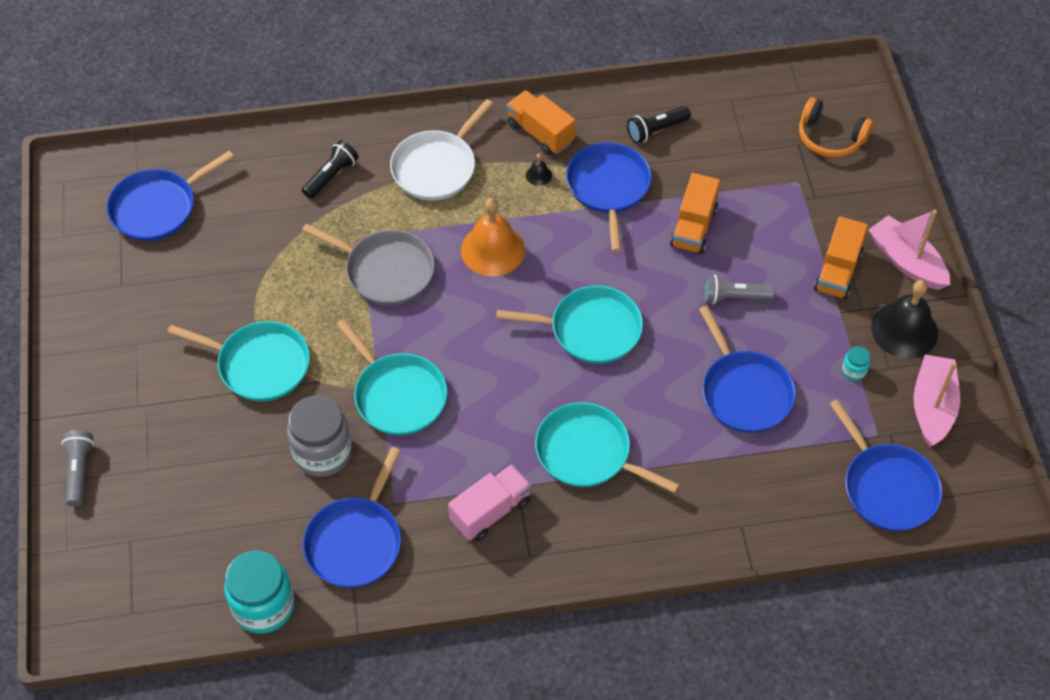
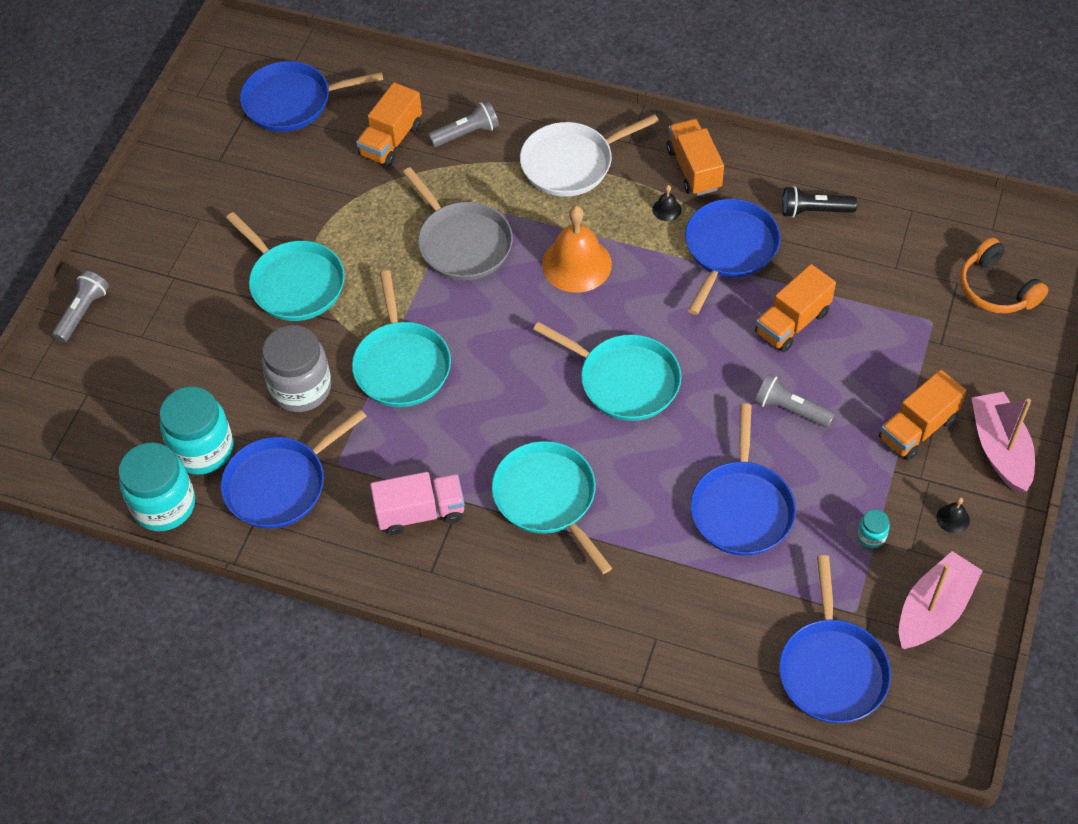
camera: 30 degrees right, 0 degrees up
black flashlight [302,140,359,199] -> grey flashlight [428,100,499,147]
black bell [871,280,938,359] -> black bell [937,497,970,534], size x0.42
none -> turquoise jar [159,387,233,475]
none -> orange truck [356,82,422,167]

